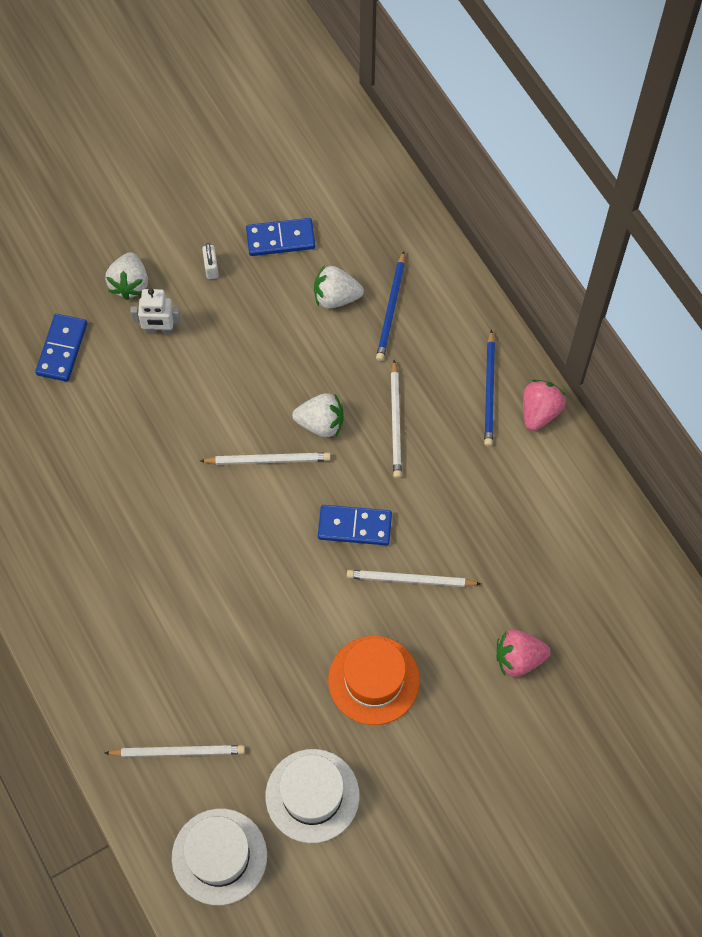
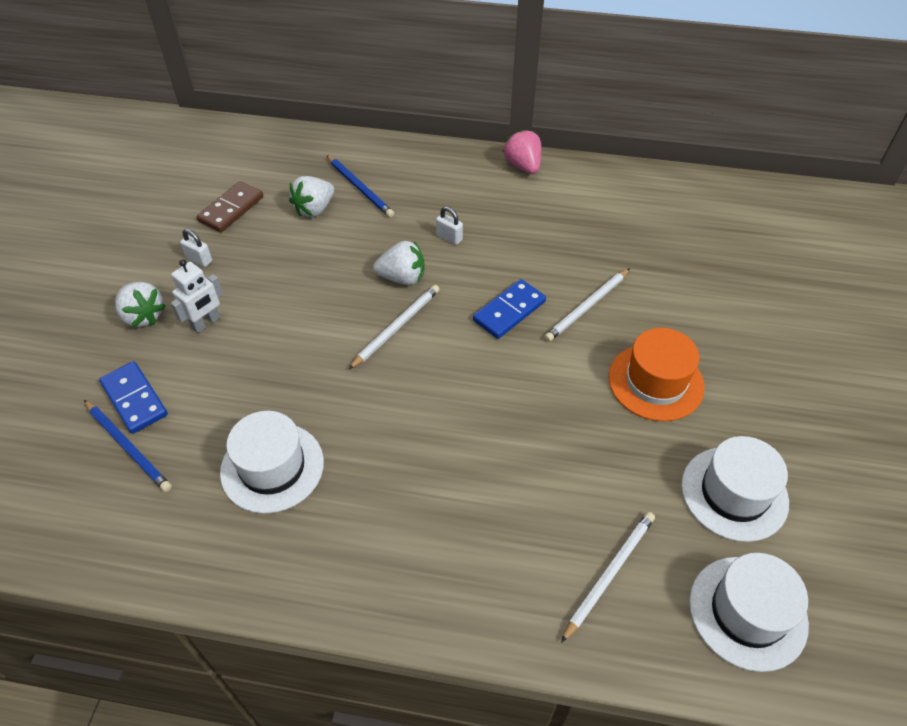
camera: 50 degrees left, 15 degrees down
blue domino [246,218,315,256] -> brown domino [197,181,263,232]
white strawberry [292,393,344,437] -> white strawberry turned 45 degrees clockwise [373,241,425,285]
white pencil [391,360,402,478] -> white padlock [436,206,463,245]
blue pencil [484,329,495,446] -> blue pencil moved to [84,400,172,492]
pink strawberry [496,630,550,677] -> none
none -> white hat [220,411,324,514]

